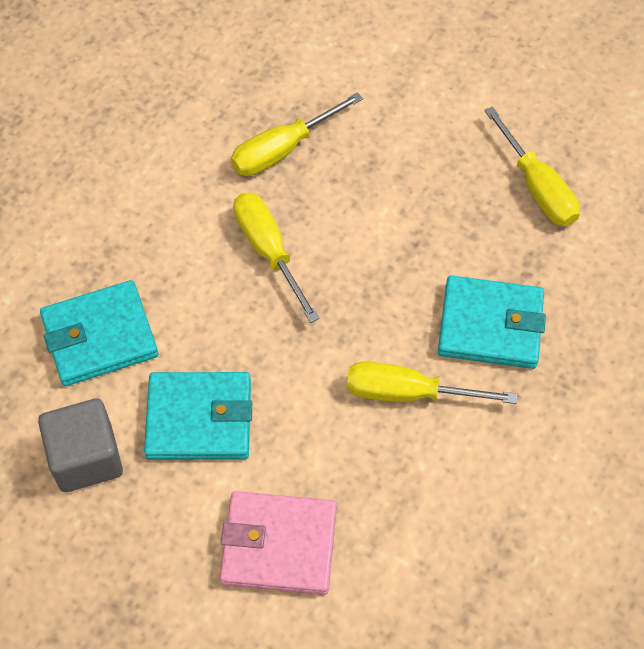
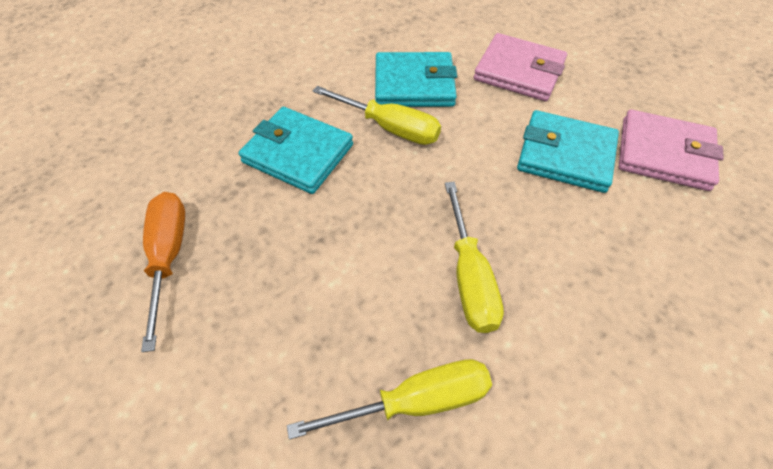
camera: 160 degrees left, 5 degrees down
grey cube [38,398,123,492] -> pink wallet [618,109,724,191]
turquoise wallet [40,280,158,386] -> turquoise wallet moved to [375,52,457,107]
yellow screwdriver [484,106,580,226] -> orange screwdriver [141,192,185,352]

